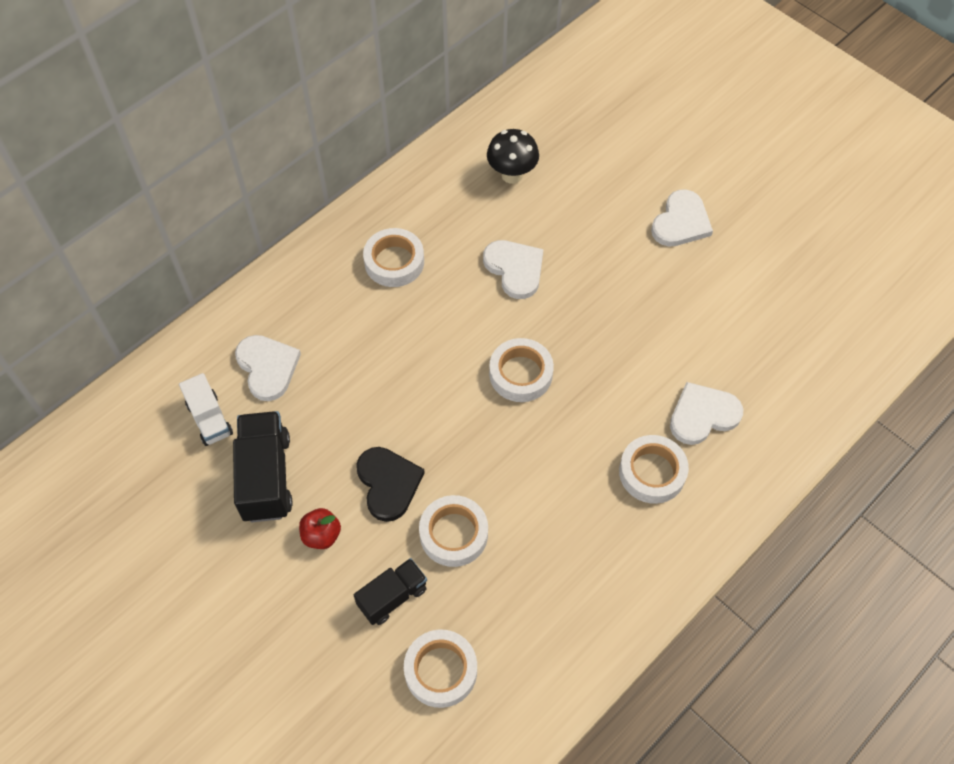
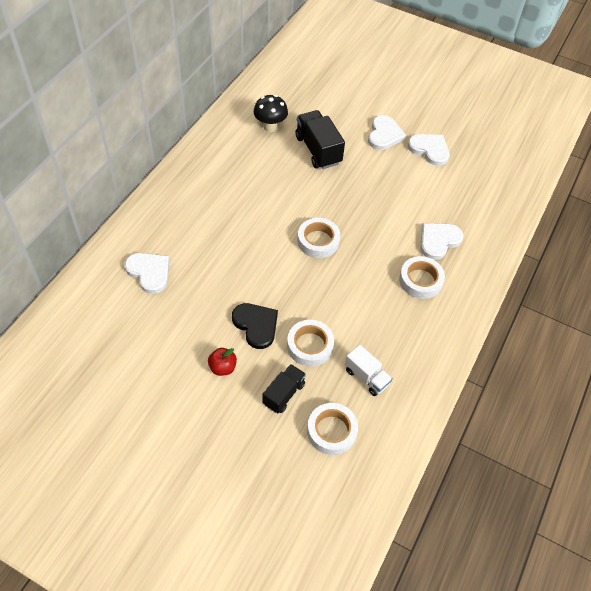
camera: 20 degrees left, 5 degrees down
white truck [179,373,233,446] -> white truck moved to [345,344,393,396]
black truck [233,411,293,522] -> black truck moved to [295,110,345,169]
white tape [363,228,424,287] -> none
white heart [483,240,544,299] -> white heart moved to [408,134,450,166]

